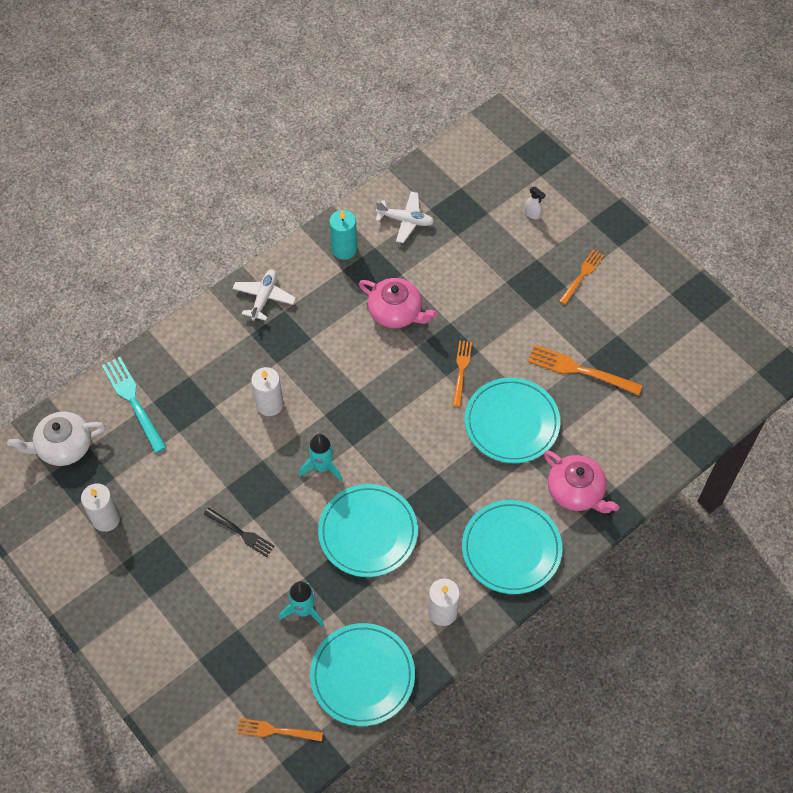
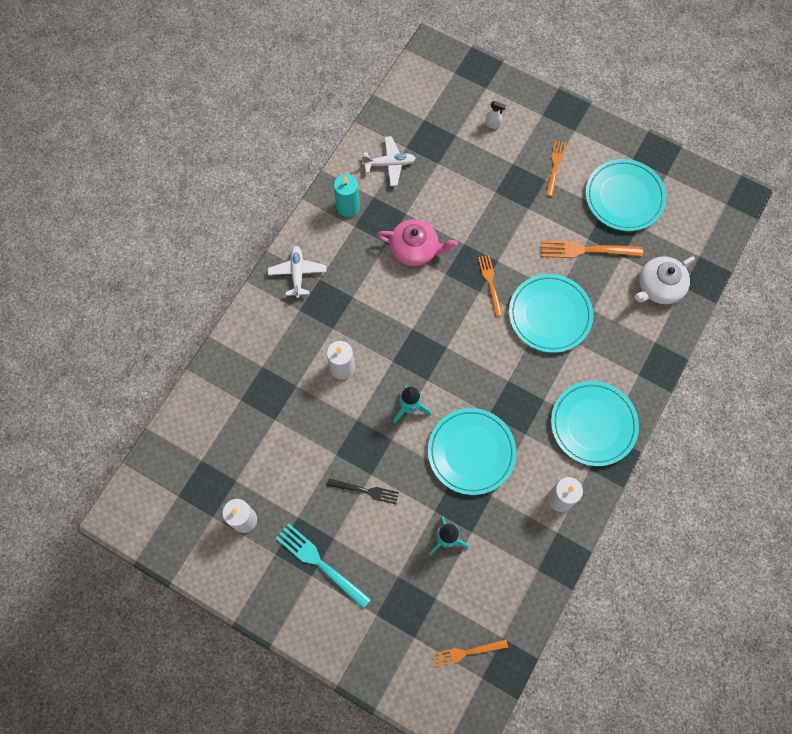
camera: 20 degrees left, 10 degrees up
white teapot [7,411,106,466] -> white teapot moved to [634,256,695,304]
turquoise fork [102,357,167,453] -> turquoise fork moved to [276,523,371,609]
turquoise plate [310,623,415,726] -> turquoise plate moved to [585,159,667,231]
pink teapot [544,450,619,513] -> none

